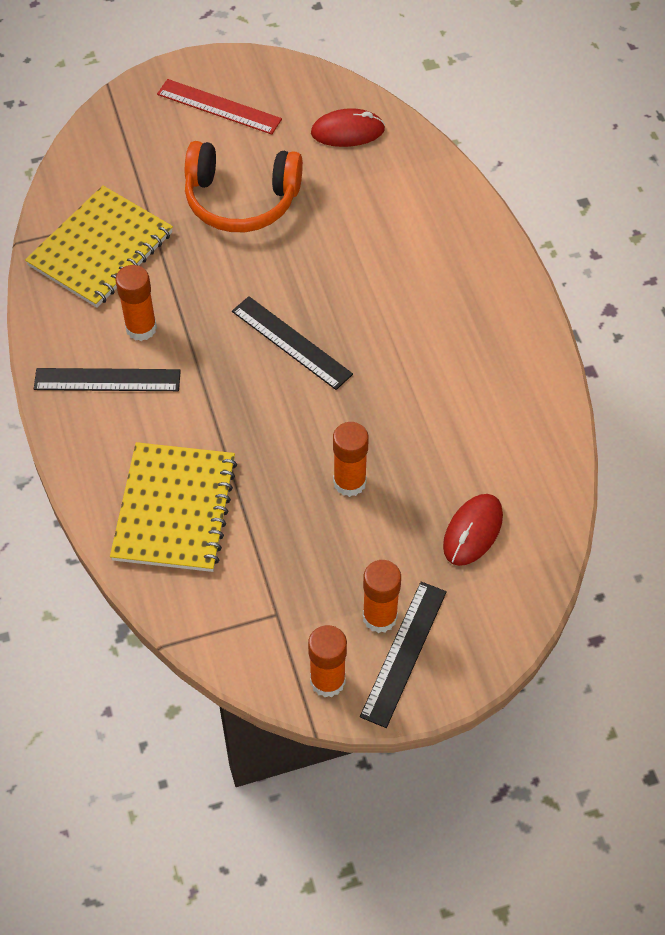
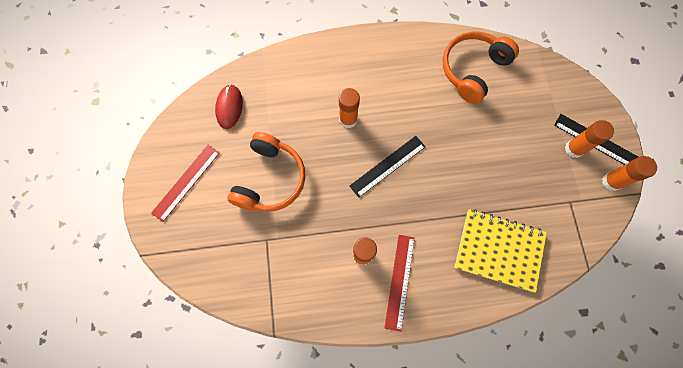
camera: 80 degrees left, 15 degrees up
yellow notebook [25,185,173,308] -> none
black ruler [34,368,181,391] -> red ruler [385,235,415,332]
orange glue stick [333,422,369,497] -> orange glue stick moved to [339,88,360,128]
red mouse [443,494,503,566] -> none
none -> orange headphones [443,32,519,104]

